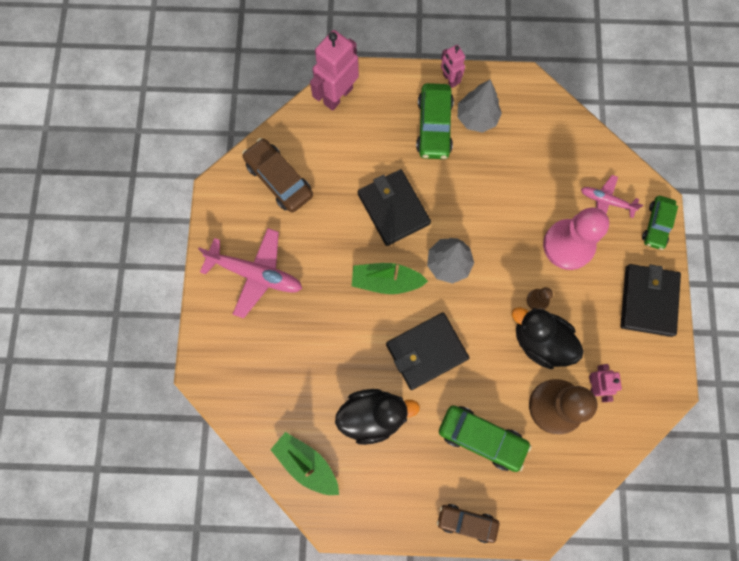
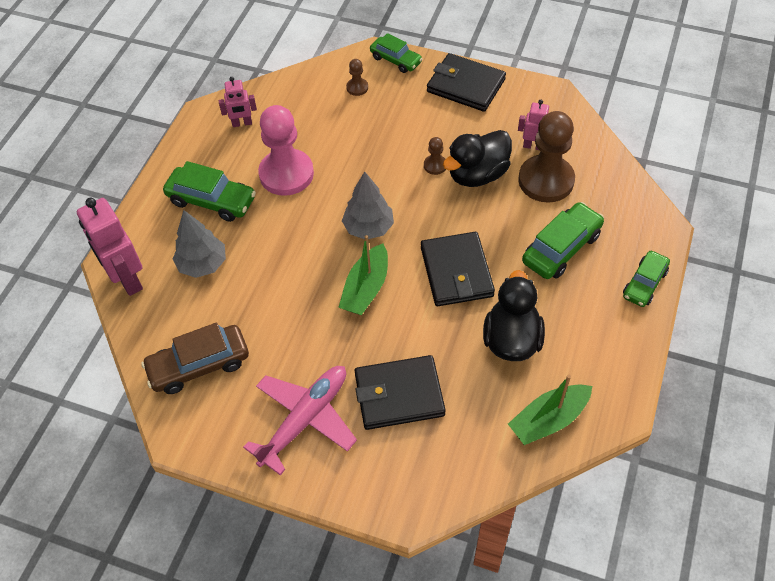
camera: 70 degrees left, 20 degrees down
black wallet [358,169,431,246] -> black wallet moved to [355,355,446,430]
brown car [437,504,500,543] -> green car [623,251,670,307]
pink robot [441,45,465,88] -> pink robot moved to [219,77,257,127]
grey tree [458,79,502,133] -> grey tree moved to [173,210,226,278]
pink pawn [543,208,609,270] -> pink pawn moved to [258,105,314,196]
pink plane [581,175,643,218] -> brown pawn [346,59,368,96]

